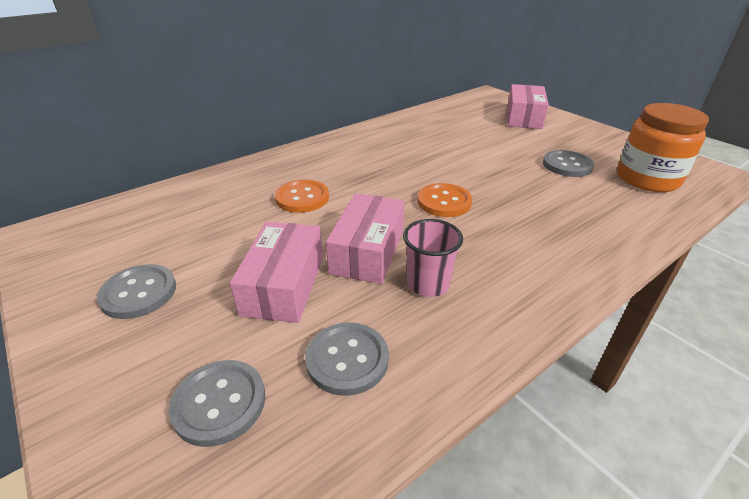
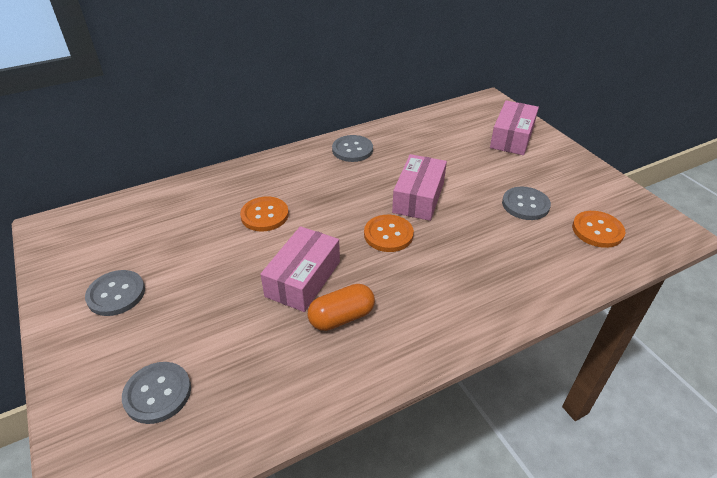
camera: 10 degrees right, 5 degrees up
pink box [230,222,323,323] -> pink box moved to [392,154,447,221]
grey button [305,322,389,396] -> grey button moved to [332,135,373,162]
pink cup [403,219,463,297] -> orange capsule [308,284,375,331]
orange jar [617,103,709,192] -> orange button [572,211,626,248]

